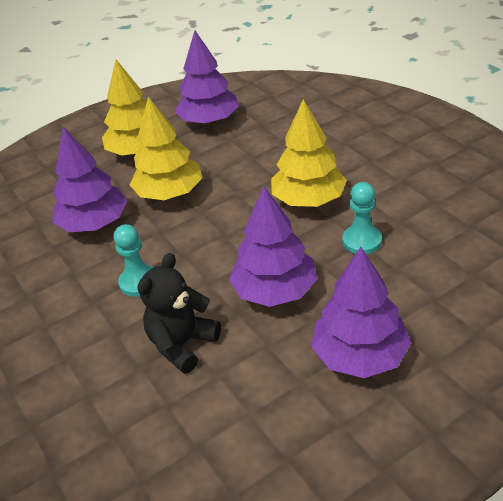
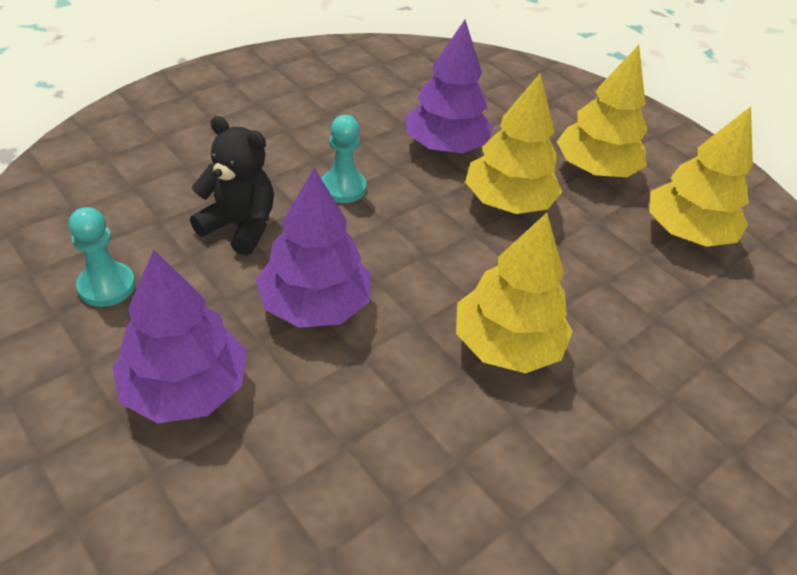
camera: 75 degrees right, 5 degrees up
purple tree [175,31,239,125] -> yellow tree [649,106,753,247]
turquoise pawn [343,182,382,254] -> turquoise pawn moved to [68,207,135,307]

